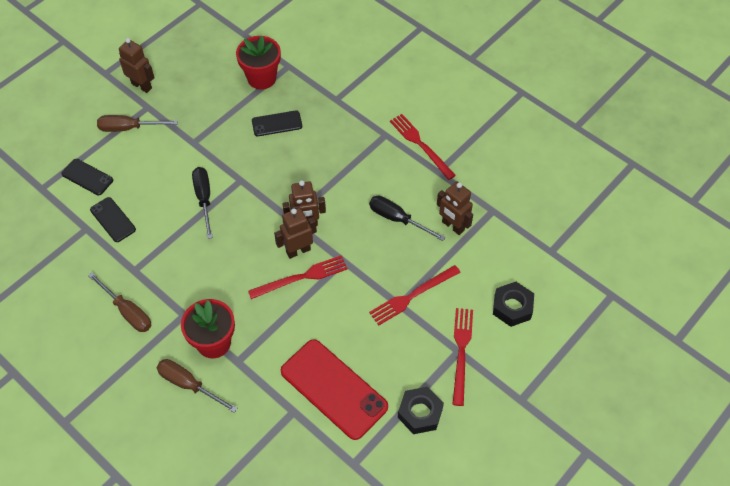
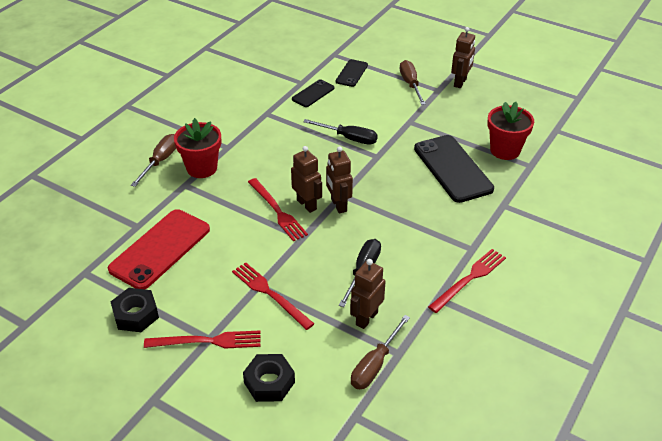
camera: 80 degrees right, 15 degrees down
brown screwdriver [88,272,151,332] -> brown screwdriver moved to [351,315,410,389]
black screwdriver [192,167,213,239] -> black screwdriver turned 45 degrees clockwise [303,119,378,145]
black phone [252,110,302,136] -> black phone [414,135,494,203], size x1.90

